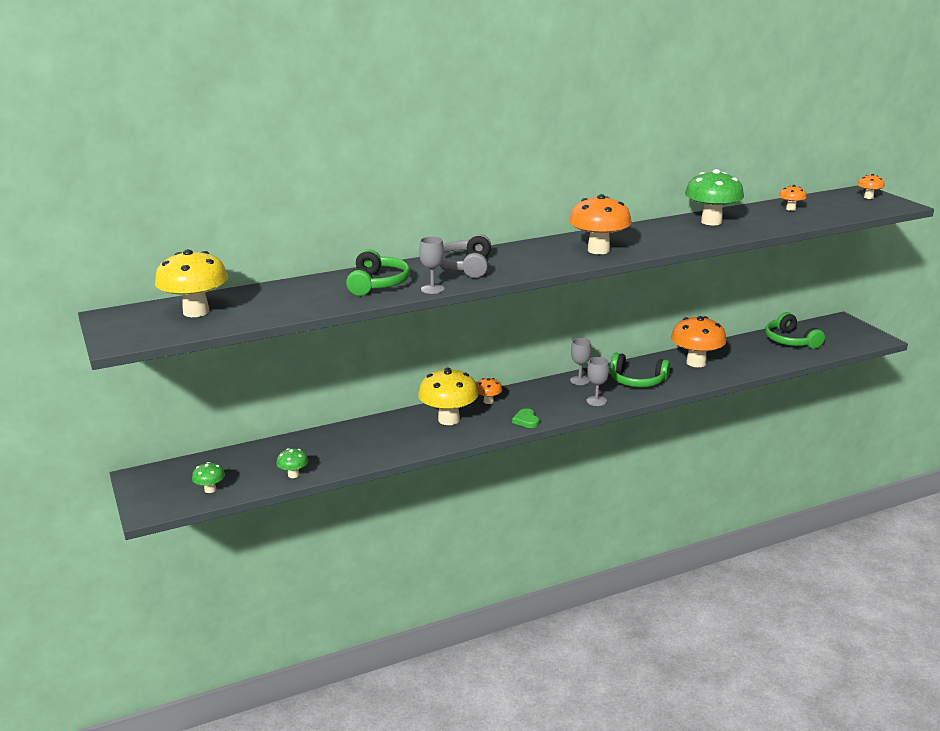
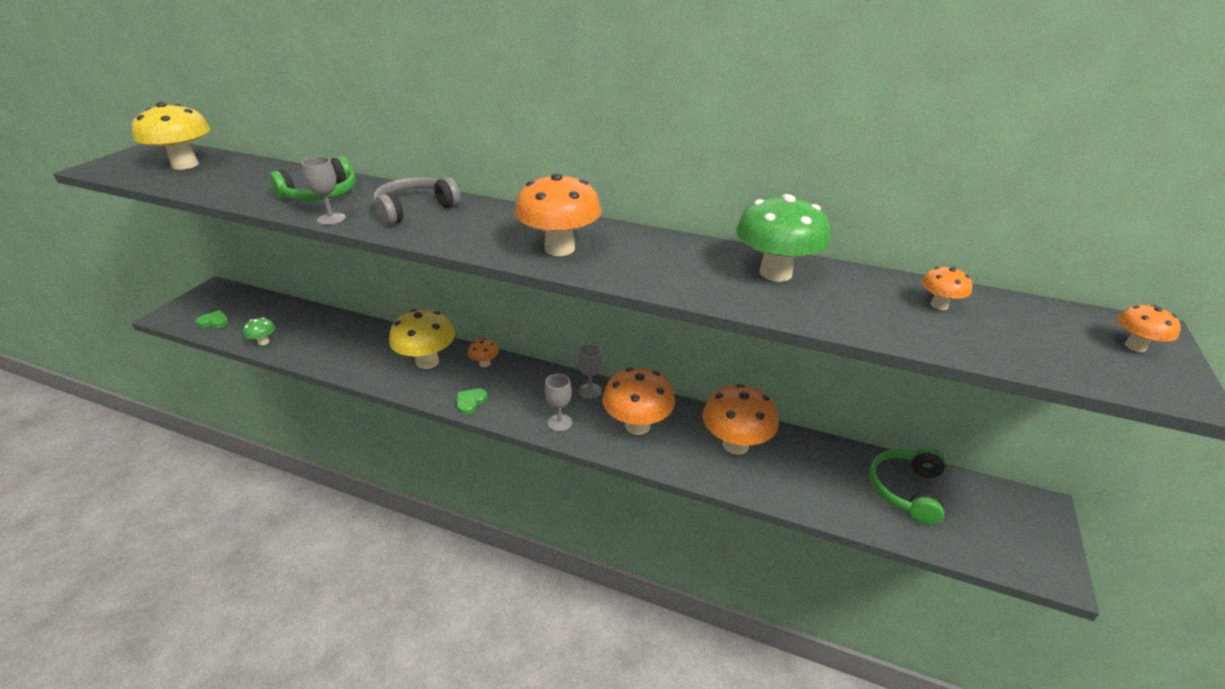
camera: 45 degrees right, 10 degrees up
green mushroom [192,462,225,493] -> green heart [195,310,229,328]
green headphones [610,353,670,387] -> orange mushroom [602,367,675,435]

